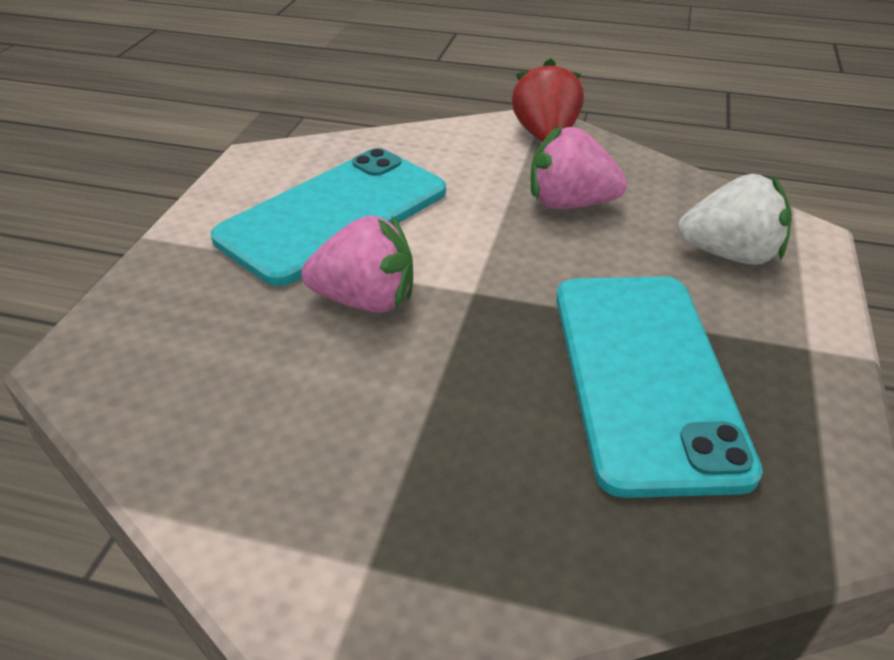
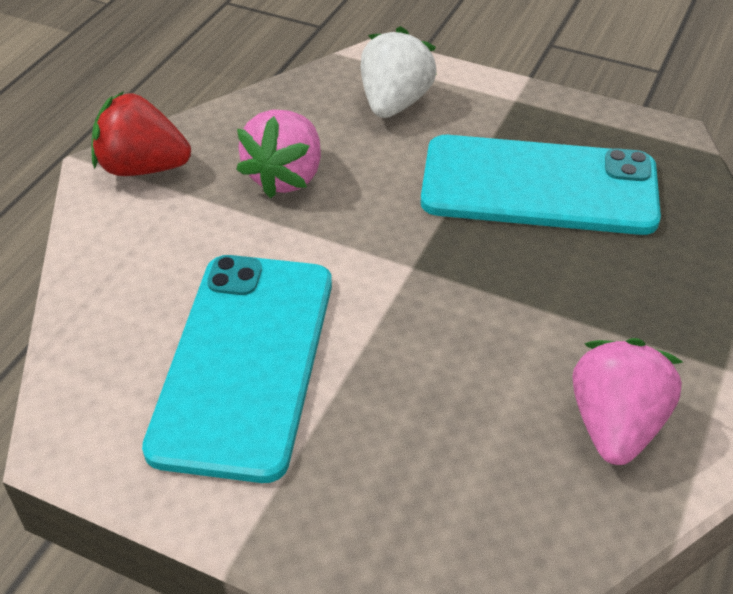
camera: 80 degrees left, 5 degrees up
turquoise phone [211,148,446,286] -> turquoise phone turned 45 degrees clockwise [142,255,332,483]
pink strawberry [301,215,413,313] -> pink strawberry moved to [572,338,683,465]

